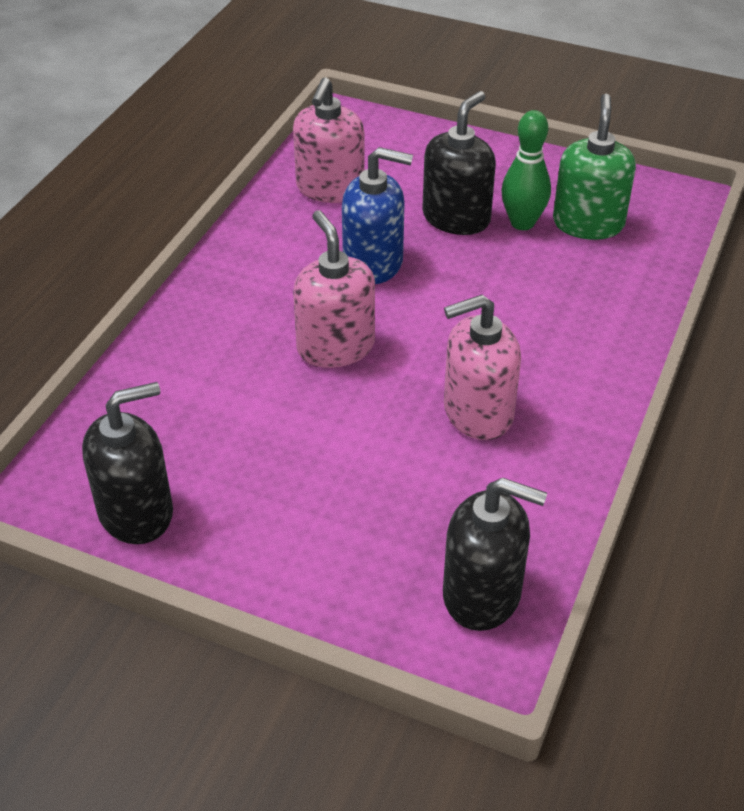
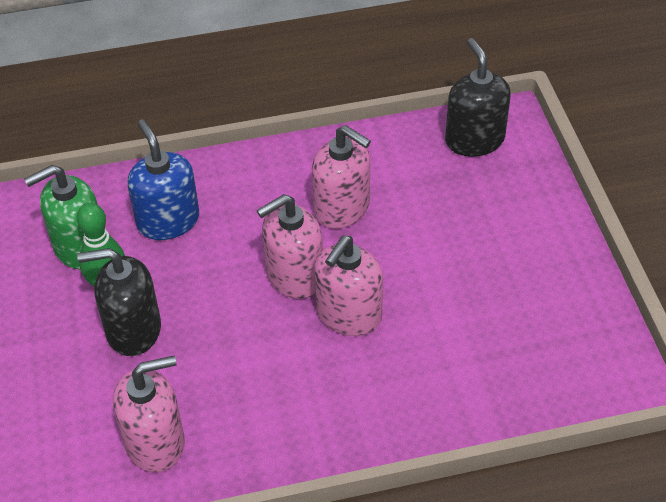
camera: 125 degrees left, 5 degrees up
black soap dispenser [82,382,173,544] -> none
blue soap dispenser [342,147,413,284] -> blue soap dispenser moved to [127,119,199,240]
none -> pink soap dispenser [257,194,323,299]

